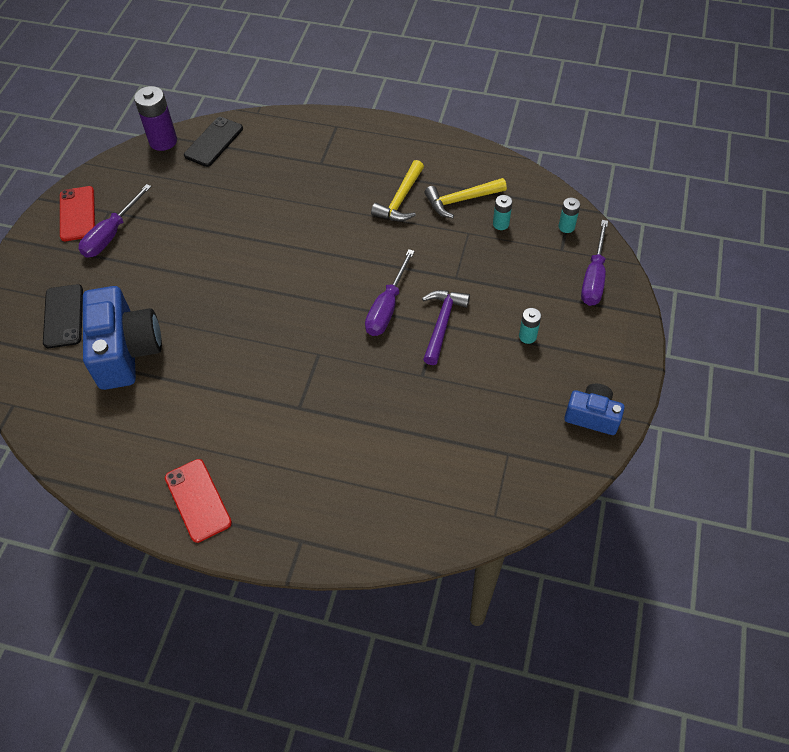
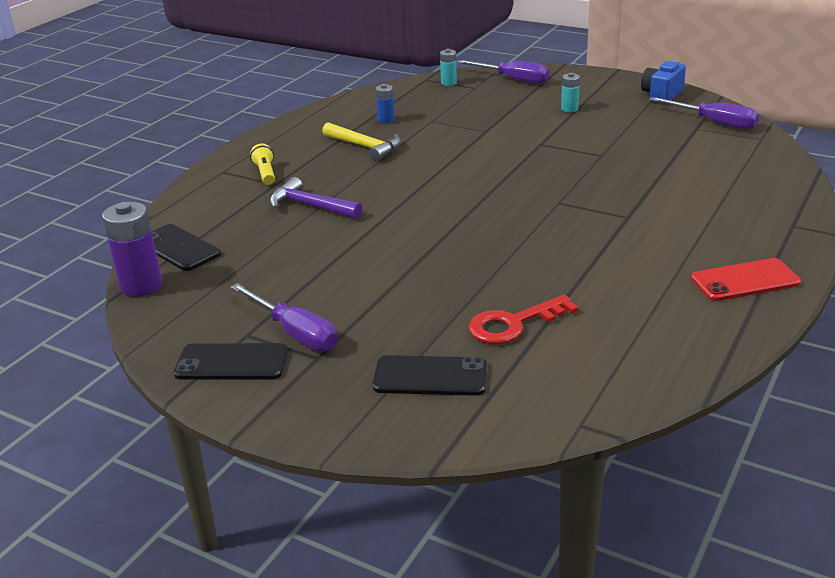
camera: 75 degrees left, 25 degrees down
red phone [60,186,95,241] -> black phone [174,343,288,380]
blue camera [83,286,162,390] -> red key [468,295,579,344]
purple screwdriver [365,249,415,336] -> purple screwdriver moved to [649,97,759,129]
purple hammer [422,290,470,365] -> purple hammer moved to [270,177,363,219]
yellow hammer [424,178,507,218] -> blue battery [375,84,395,124]
turquoise battery [493,195,512,230] -> none
none -> yellow flashlight [250,144,275,185]

